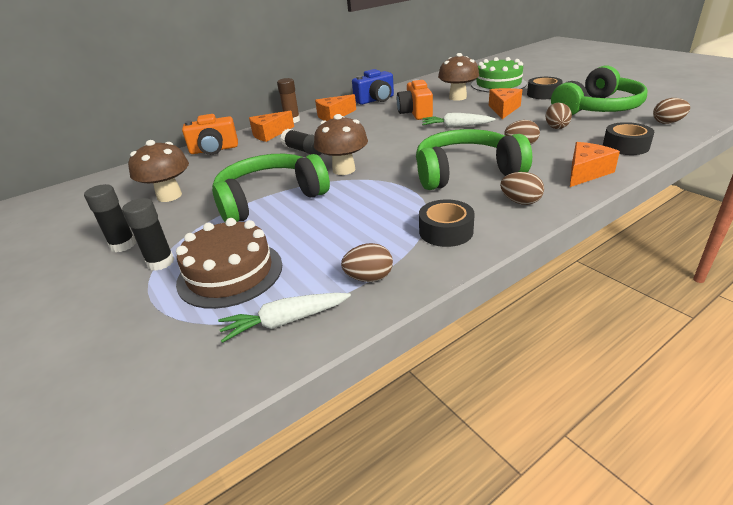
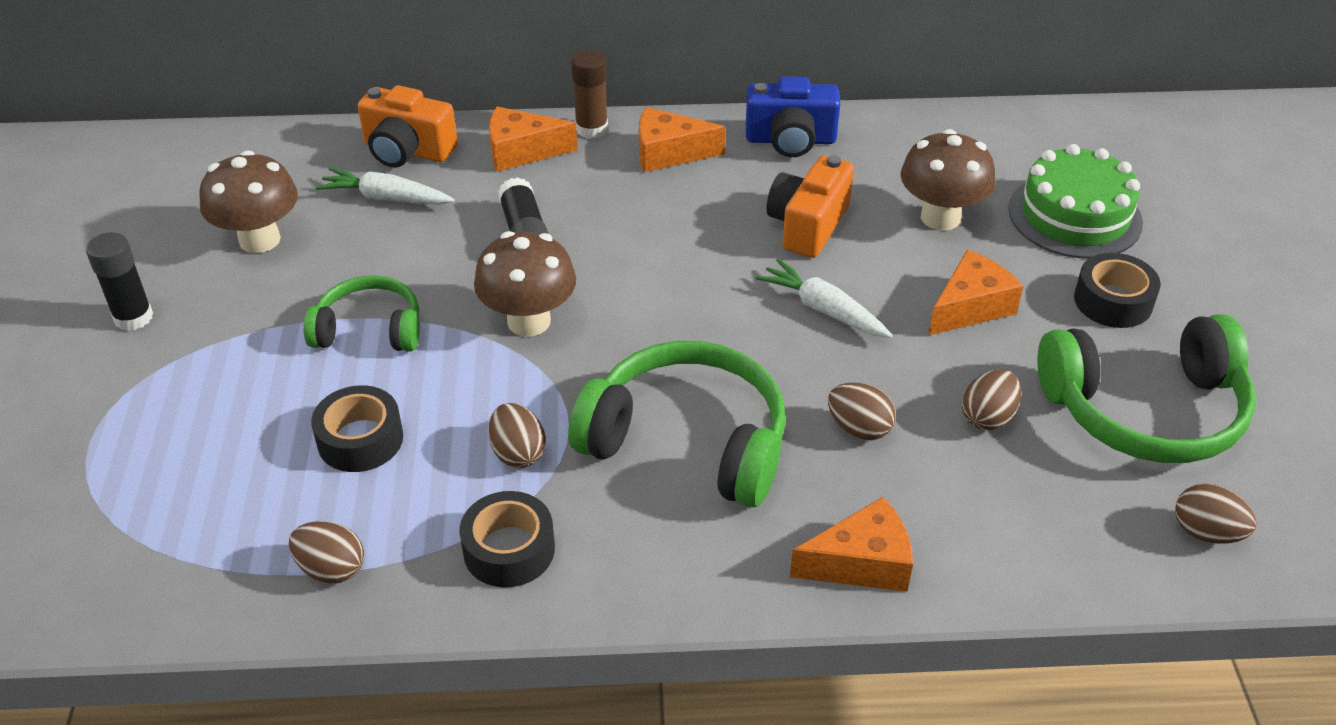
camera: 30 degrees right, 10 degrees up
black glue stick [122,198,174,271] -> none
brown cake [176,218,282,309] -> none
green headphones [212,154,330,222] -> green headphones [303,275,420,352], size x0.59
white carrot [218,293,351,343] -> white carrot moved to [316,167,455,205]
brown egg [500,172,544,205] -> brown egg moved to [489,403,546,468]
black tape [603,122,654,155] -> black tape moved to [311,385,403,472]

